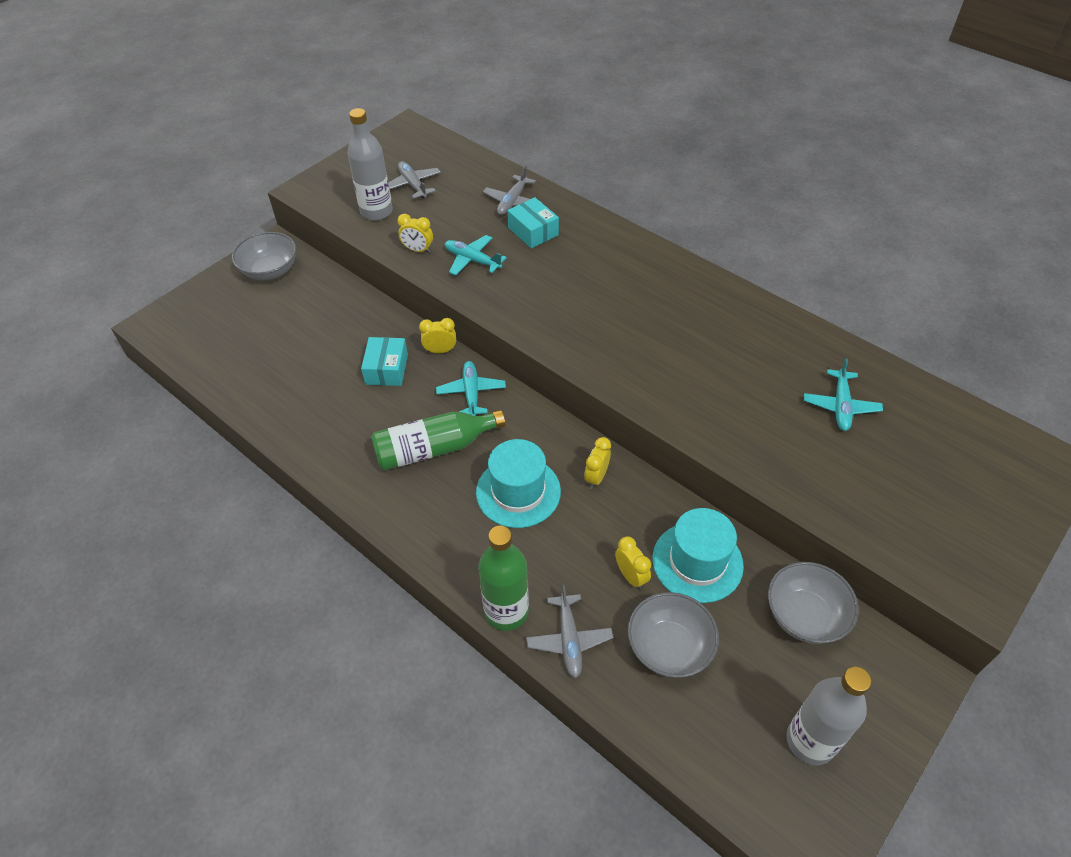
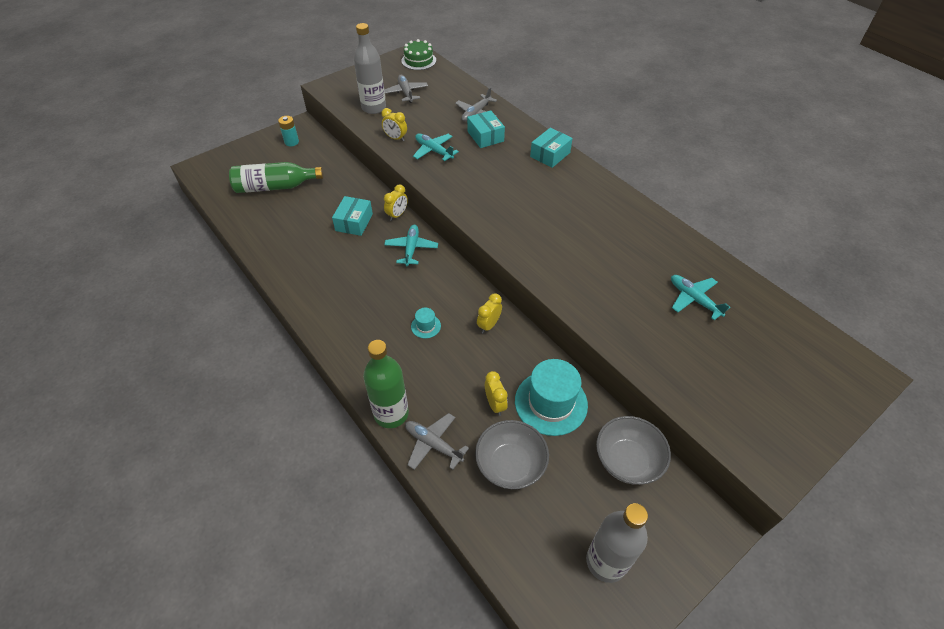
camera: 10 degrees right, 0 degrees up
grey bowl [232,232,296,280] -> turquoise battery [278,116,299,146]
green bottle [371,410,506,471] -> green bottle moved to [229,162,323,193]
yellow clock [419,318,456,353] -> yellow clock turned 120 degrees clockwise [384,184,408,221]
turquoise hat [476,439,561,528] -> turquoise hat [411,308,441,338], size x0.45
grey plane [526,585,613,678] -> grey plane turned 120 degrees clockwise [405,413,469,470]
turquoise plane [804,359,883,431] -> turquoise plane turned 120 degrees clockwise [671,275,730,320]
none -> green cake [402,39,436,70]
none -> turquoise box [530,128,573,168]

